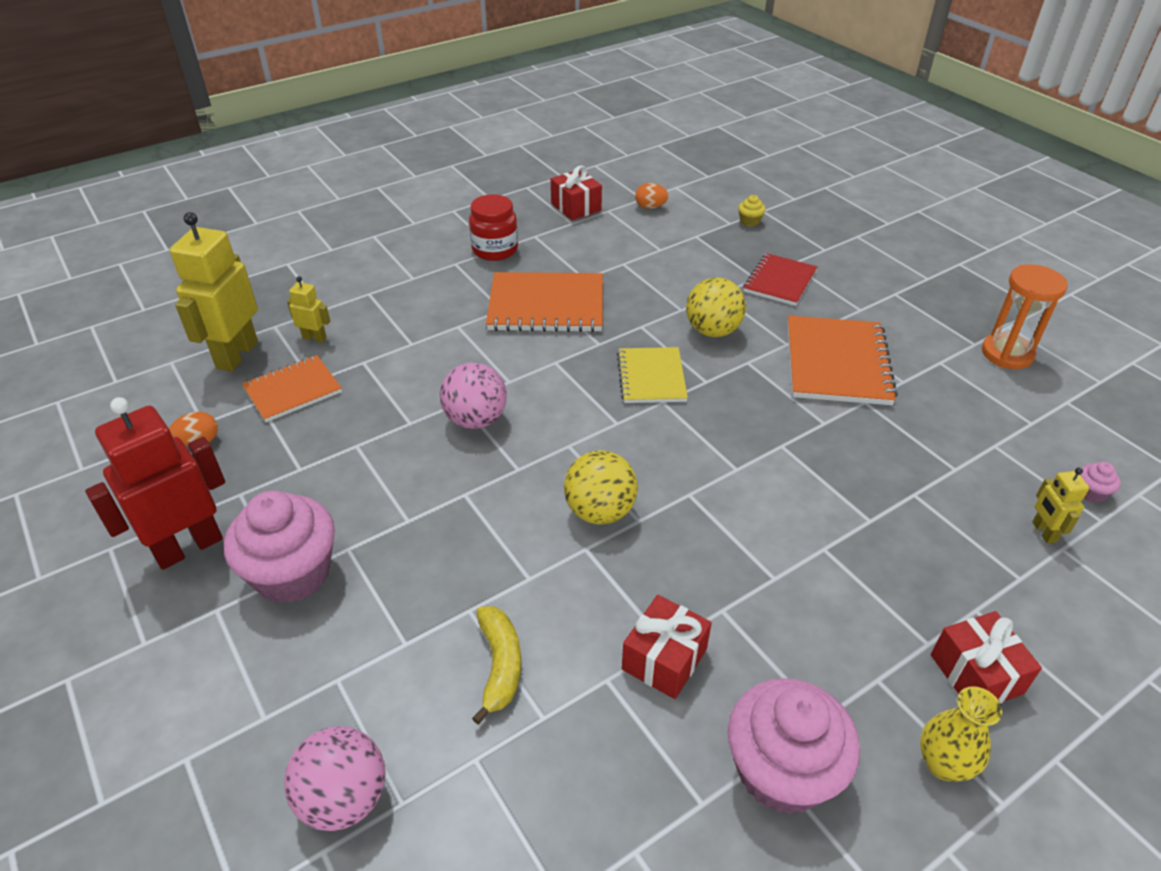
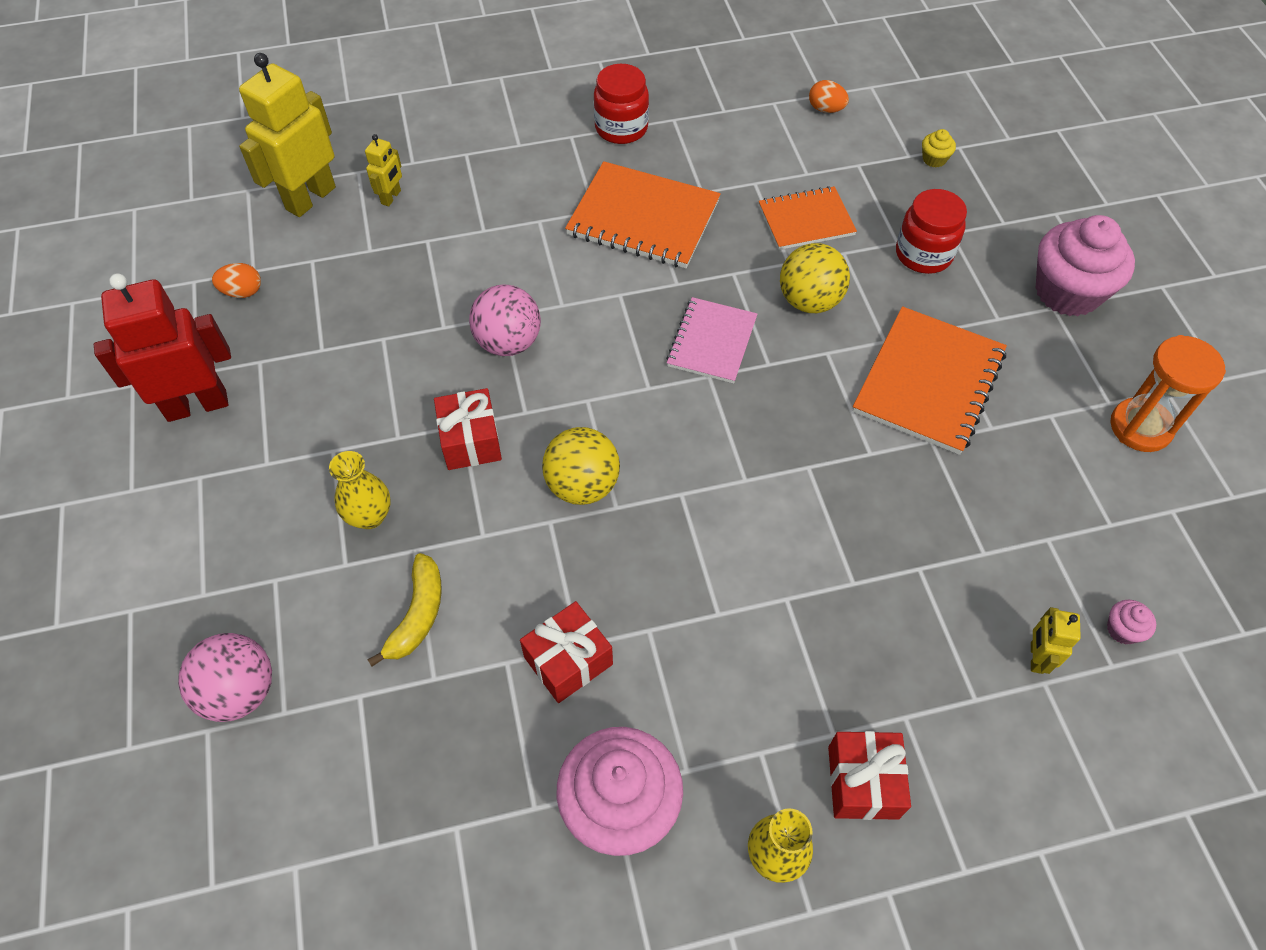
camera: 20 degrees right, 15 degrees up
pink cupcake [224,491,335,603] -> pink cupcake moved to [1036,215,1135,316]
orange notebook [242,355,342,422] -> orange notebook moved to [759,186,857,250]
yellow robot [287,276,330,343] -> yellow robot turned 75 degrees clockwise [365,134,402,206]
red gift [551,165,602,220] -> red gift moved to [434,388,502,470]
yellow notebook [617,347,688,403] -> pink notebook [666,297,757,383]
red notebook [743,253,817,306] -> red jar [896,189,967,274]
none -> yellow vase [329,451,390,529]

